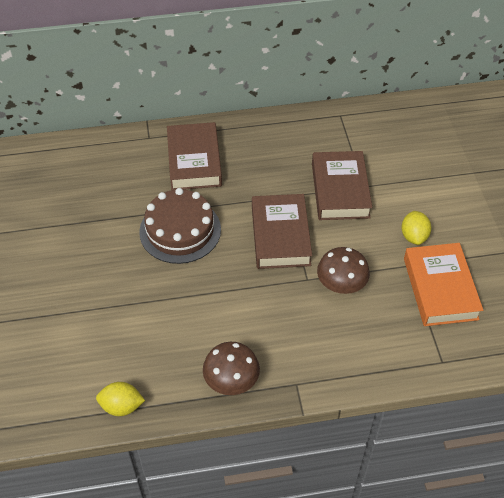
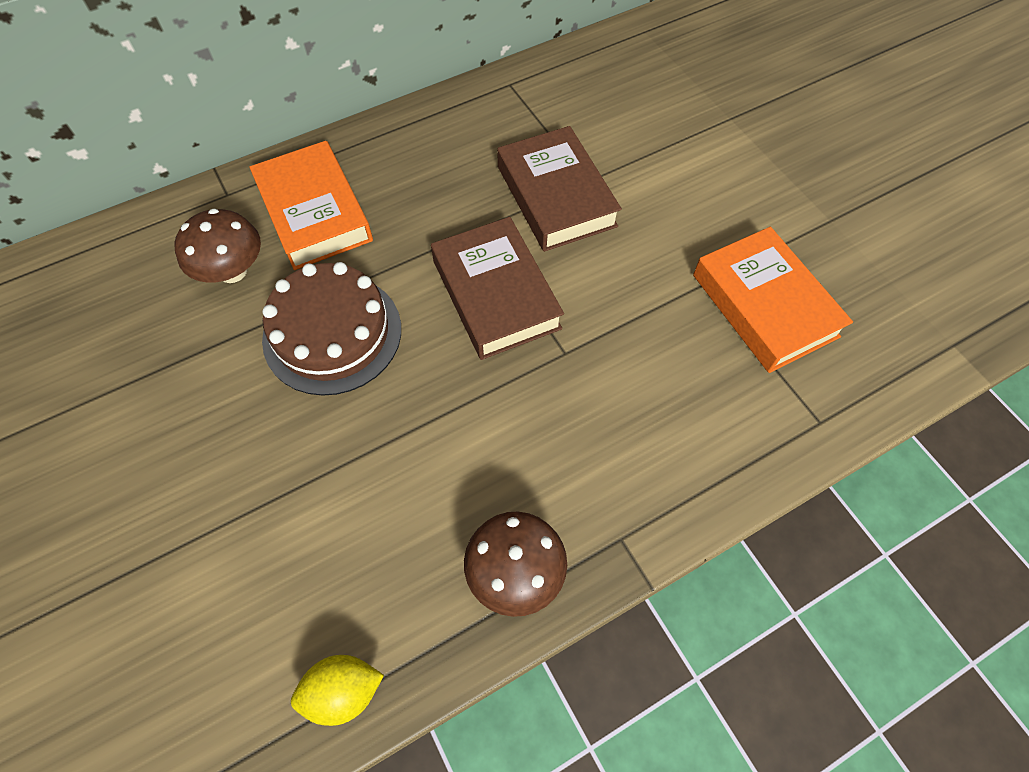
camera: 20 degrees left, 10 degrees up
brown book [167,122,222,190] -> orange book [249,141,373,270]
brown mushroom [317,247,370,294] -> brown mushroom moved to [174,208,261,283]
yellow lemon [401,211,432,245] -> none

